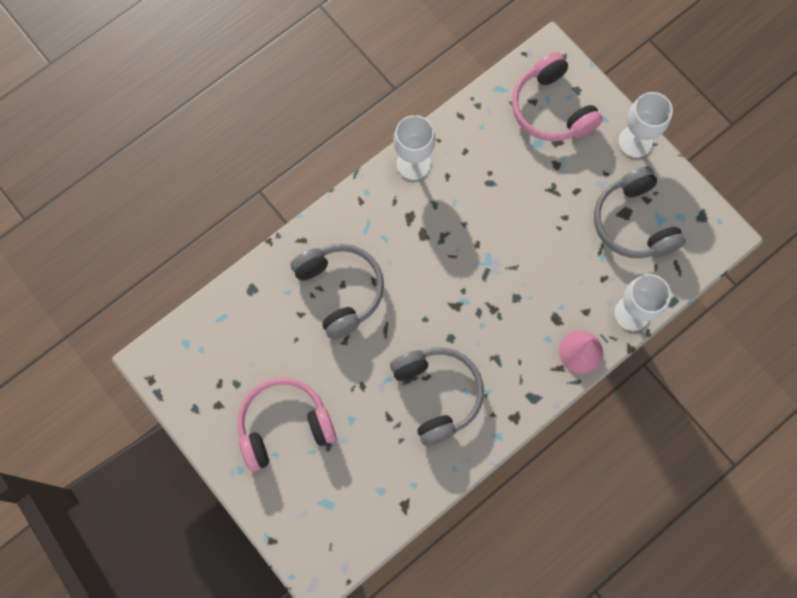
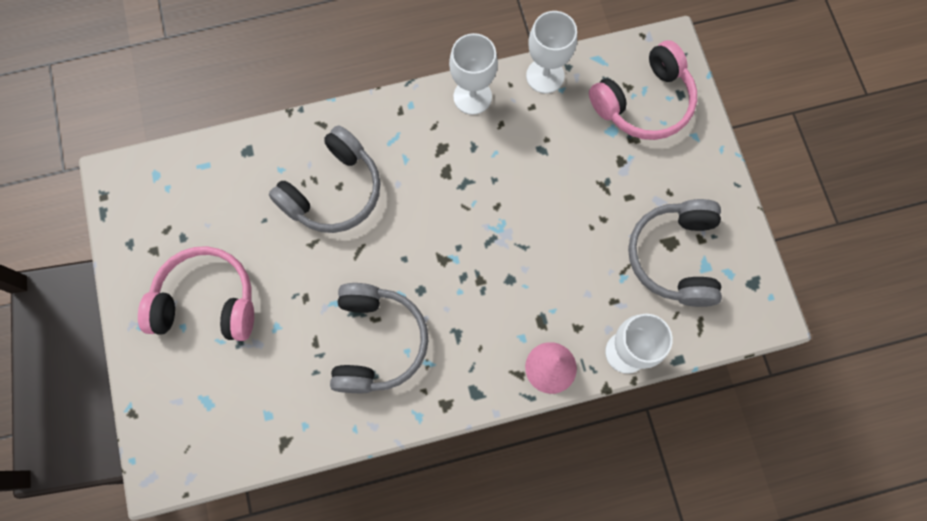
camera: 25 degrees right, 0 degrees up
grey headphones [291,244,384,339] -> grey headphones turned 45 degrees clockwise [269,126,380,233]
pink headphones [512,52,603,142] -> pink headphones turned 120 degrees counterclockwise [589,40,697,140]
white goblet [618,92,673,158] -> white goblet moved to [526,11,577,93]

